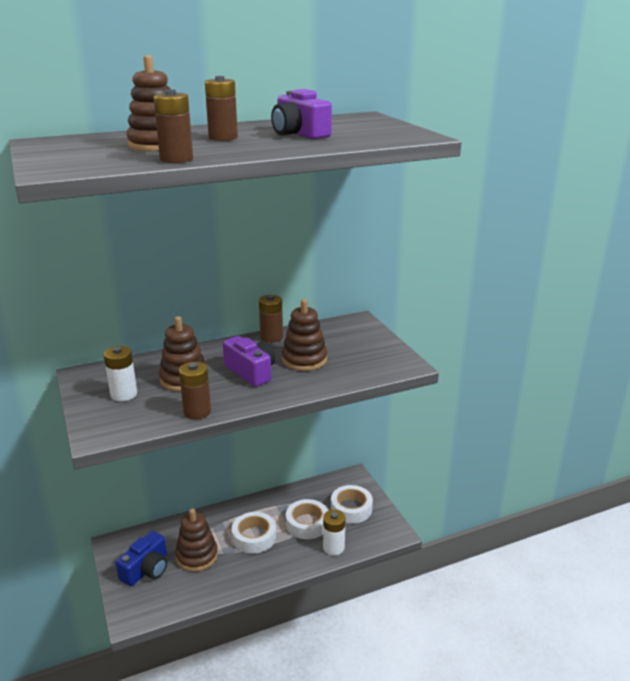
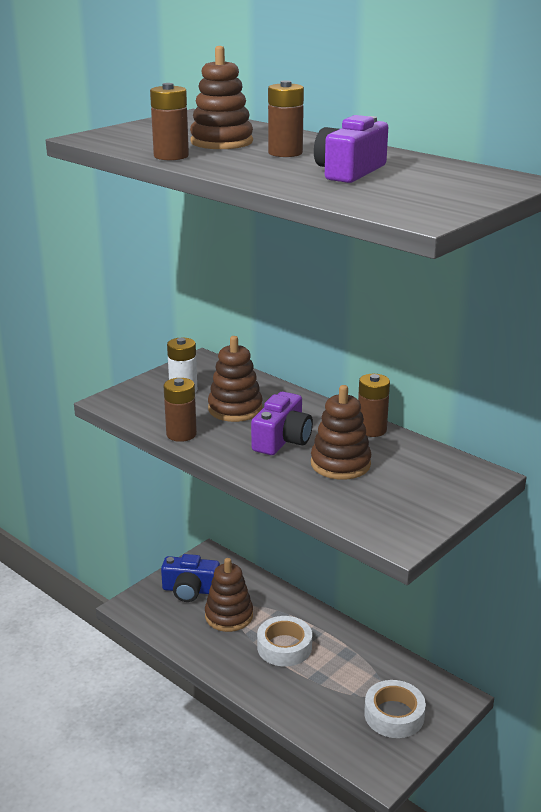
camera: 65 degrees right, 0 degrees up
white tape [286,499,328,539] -> none
white battery [323,510,345,555] -> none

